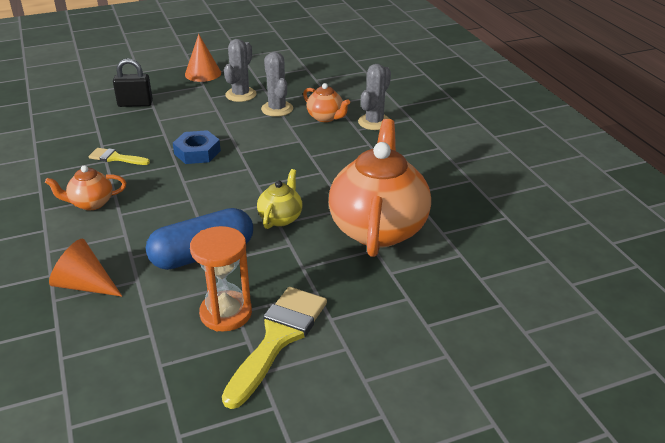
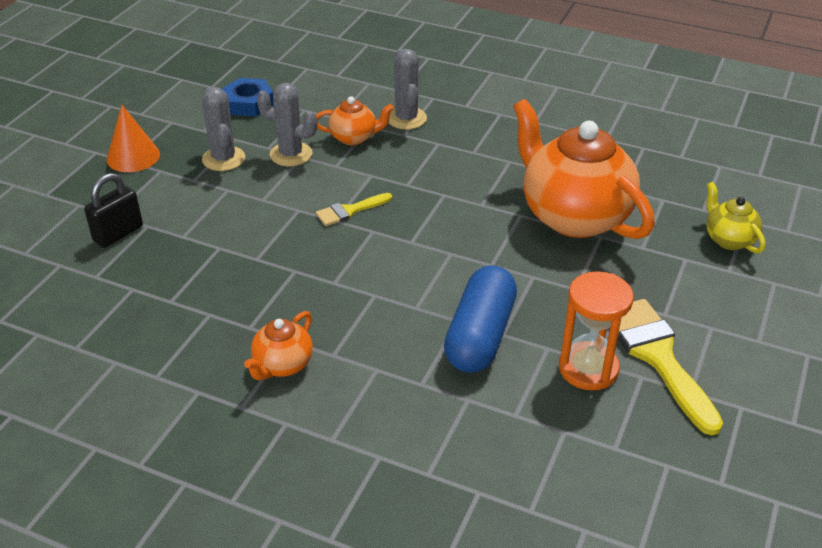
camera: 45 degrees left, 5 degrees up
orange cone [49,239,122,296] -> none
yellow brush [88,148,150,165] -> yellow brush moved to [316,193,392,226]
blue nut [173,130,221,164] -> blue nut moved to [222,78,274,116]
yellow teapot [257,169,303,229] -> yellow teapot moved to [706,182,766,253]

